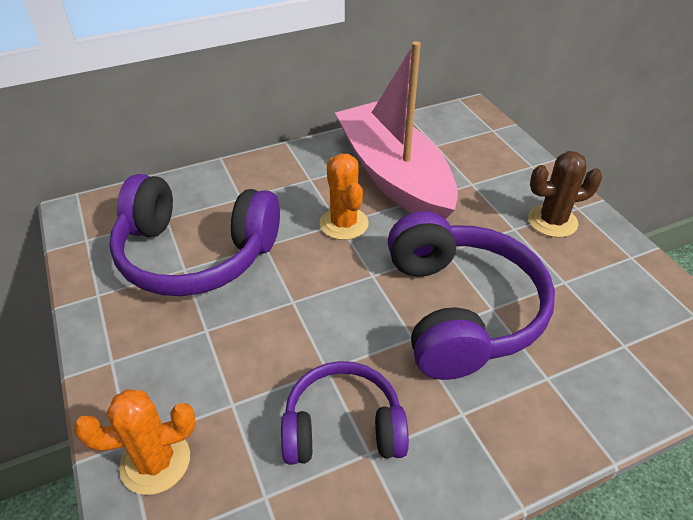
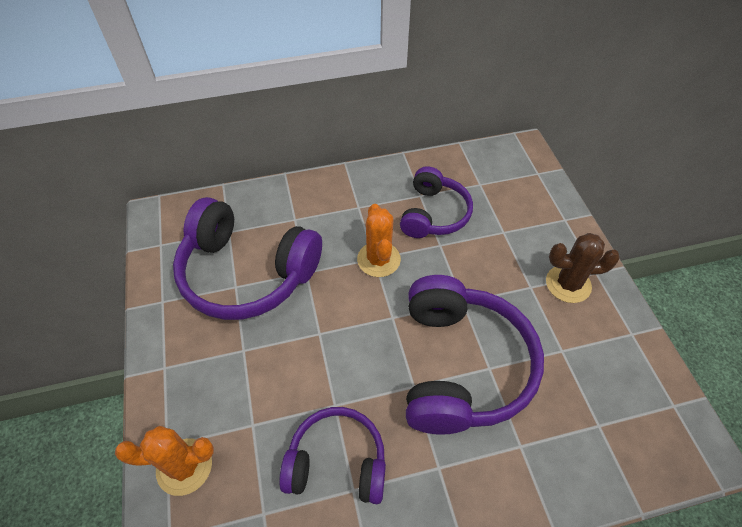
camera: 10 degrees right, 10 degrees up
pink boat [335,41,458,219] -> purple headphones [400,166,473,238]

